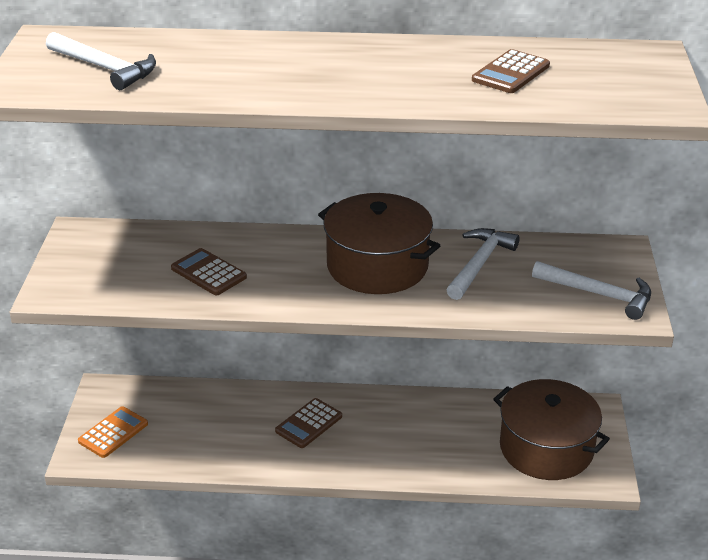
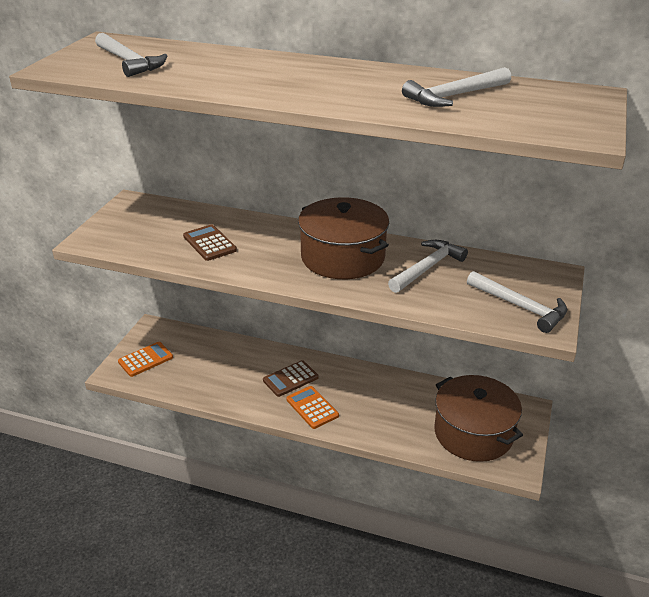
camera: 15 degrees right, 0 degrees up
brown calculator [472,49,550,93] -> white hammer [402,67,511,107]
none -> orange calculator [286,386,339,429]

